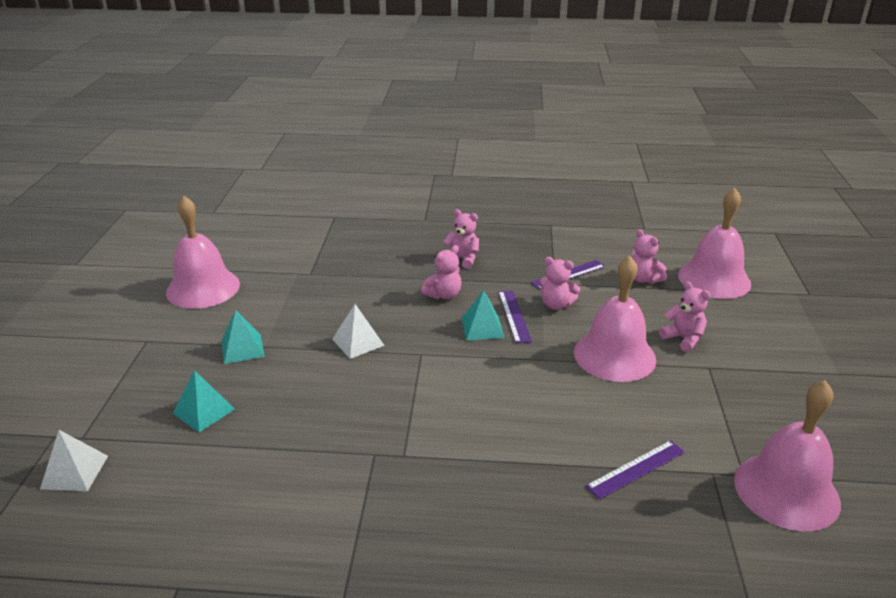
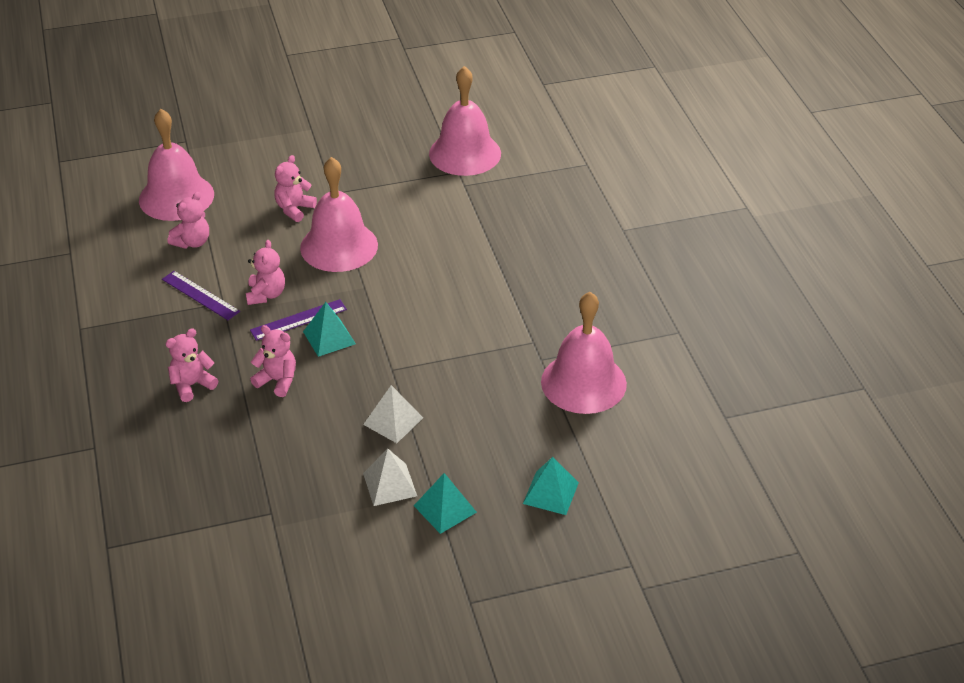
camera: 110 degrees left, 10 degrees up
white pyramid [40,430,108,491] -> white pyramid moved to [363,449,417,506]
pink bell [166,196,240,309] -> pink bell moved to [541,292,627,414]
pink teddy bear [443,209,479,269] -> pink teddy bear turned 45 degrees clockwise [165,328,218,402]
purple ruler [586,440,685,500] -> none

